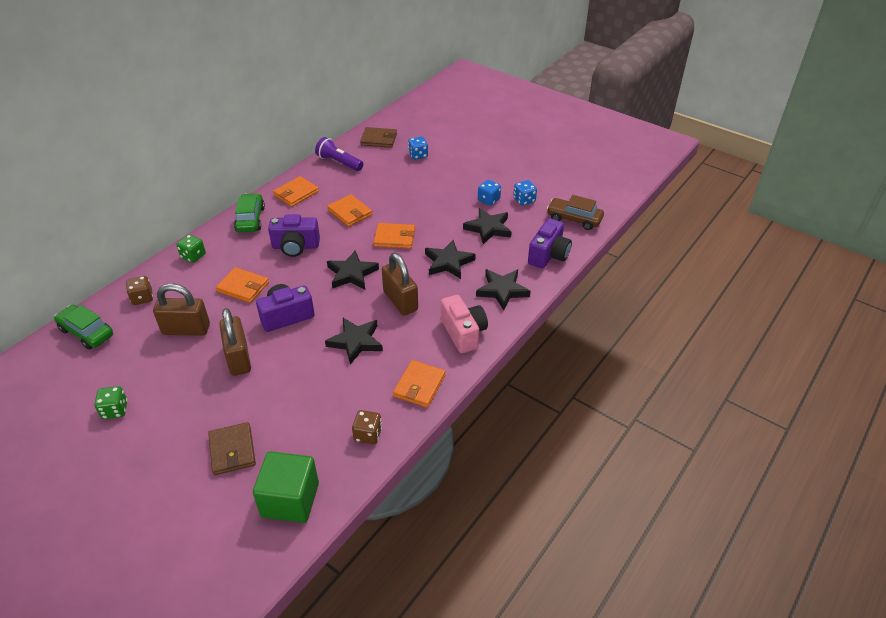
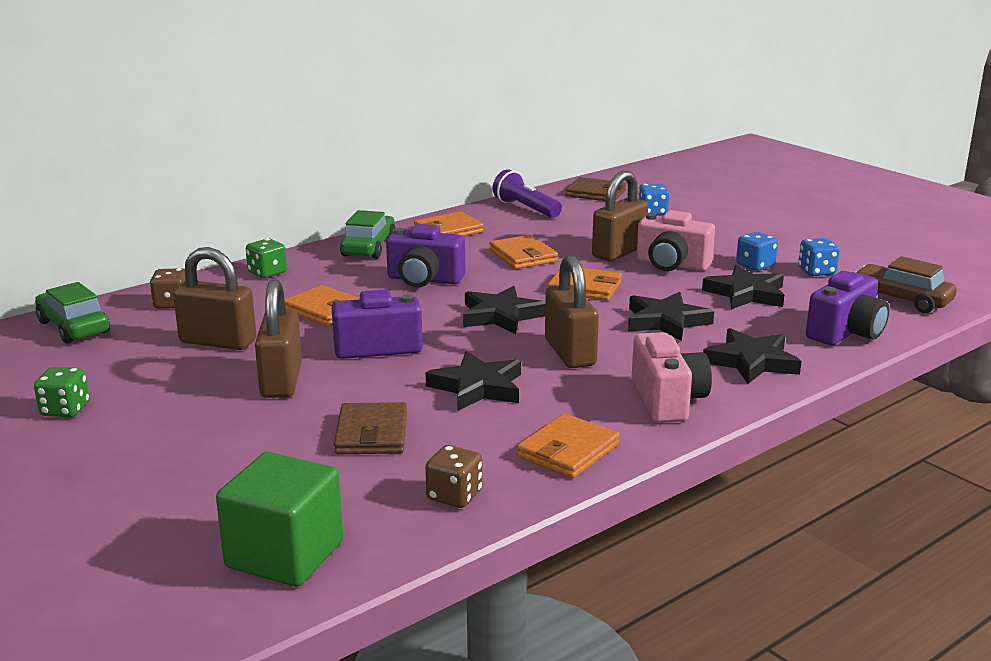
camera: 15 degrees right, 20 degrees down
brown wallet [208,422,256,475] -> brown wallet moved to [334,402,407,454]
none -> brown padlock [592,171,648,261]
none -> pink camera [636,210,715,271]

